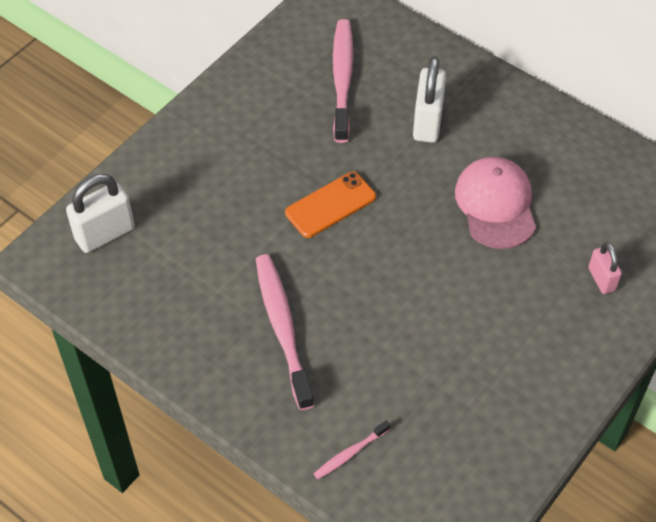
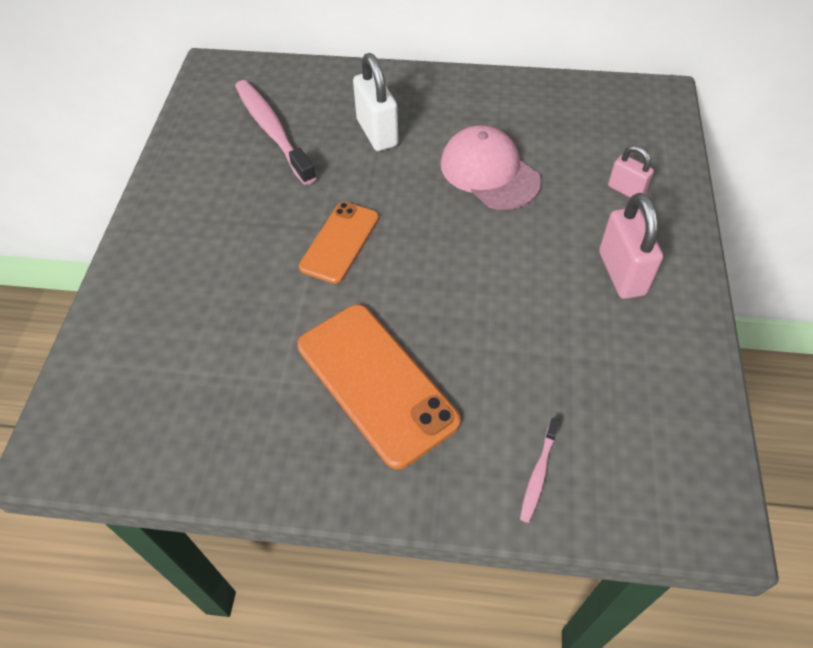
camera: 30 degrees left, 0 degrees up
white padlock [66,174,135,253] -> none
pink toothbrush [256,254,314,410] -> orange phone [297,304,461,469]
none -> pink padlock [599,193,663,299]

